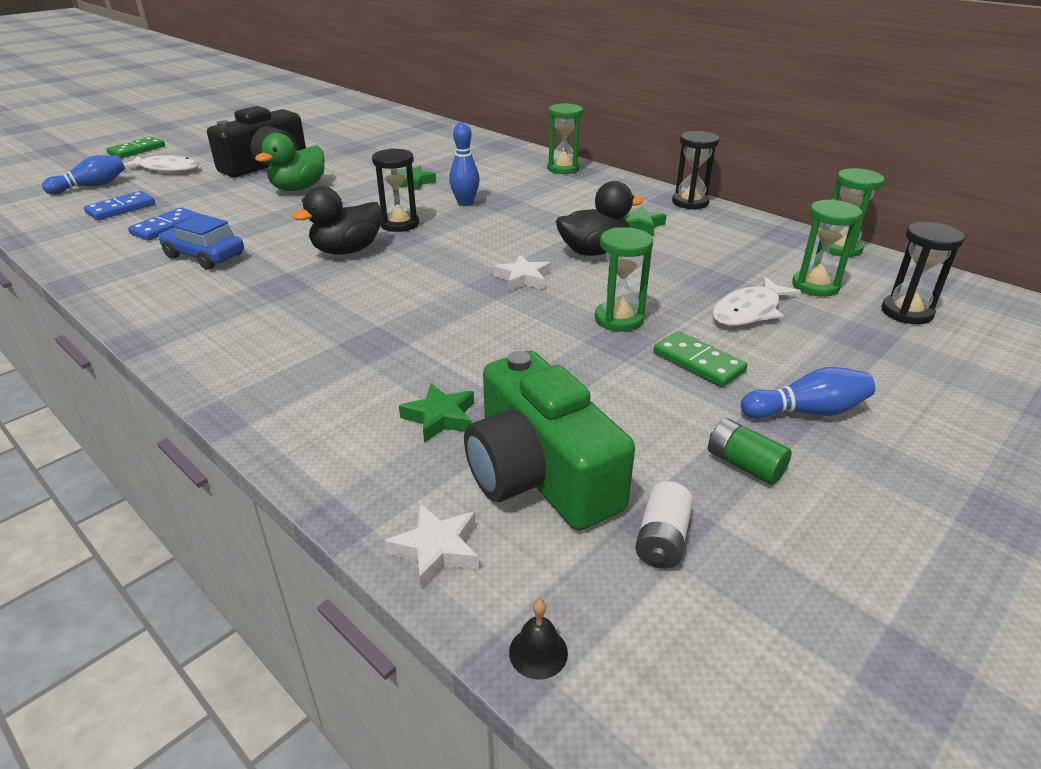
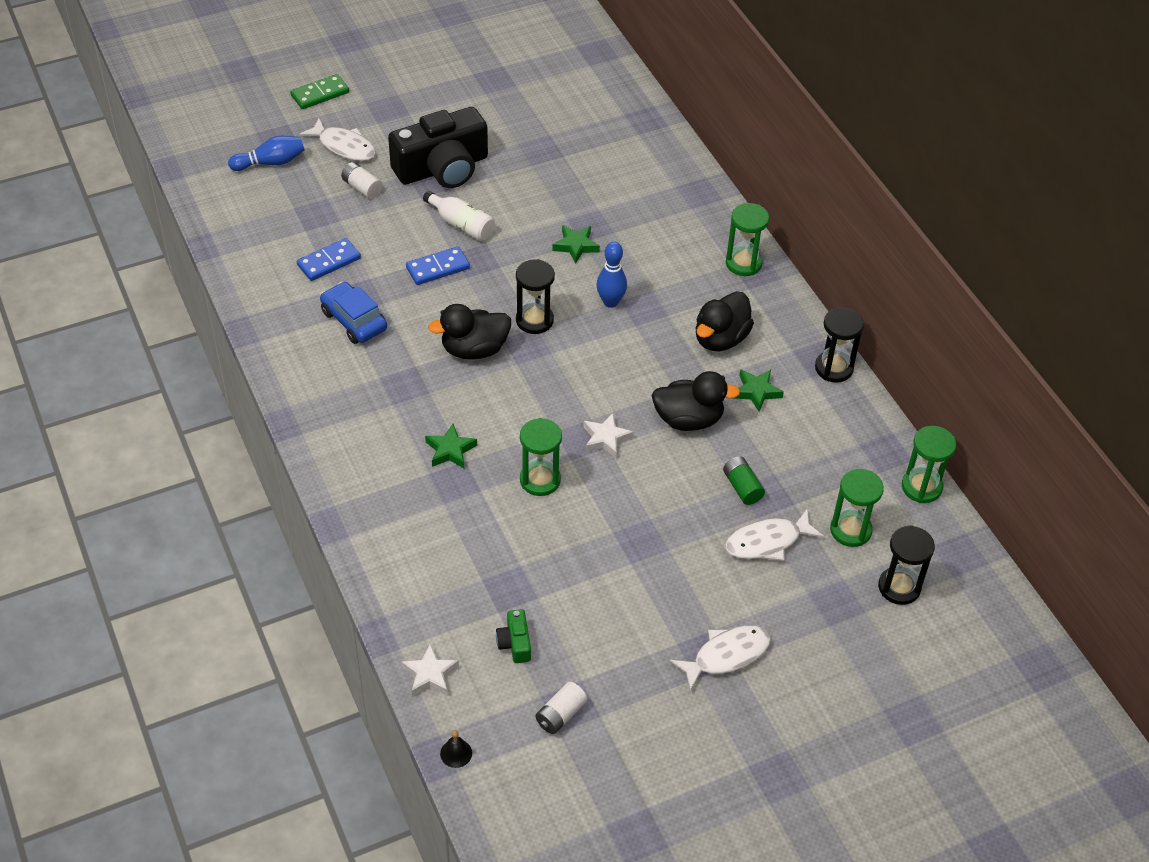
camera: 20 degrees right, 15 degrees up
blue domino [84,191,155,220] -> blue domino moved to [406,246,470,285]
green duck [255,133,325,191] -> white bottle [423,191,495,241]
green star [399,383,474,443] -> green star moved to [425,424,477,468]
green camera [464,351,635,531] -> green camera [496,609,531,663], size x0.41
green hourglass [595,227,653,331] -> green hourglass moved to [520,418,562,496]
green domino [653,331,747,387] -> none
green battery [708,418,792,485] -> green battery moved to [723,457,765,505]
blue bowling pin [741,367,875,419] -> white fish [670,626,771,691]
none -> white battery [341,162,383,199]
none -> black duck [696,292,754,351]

